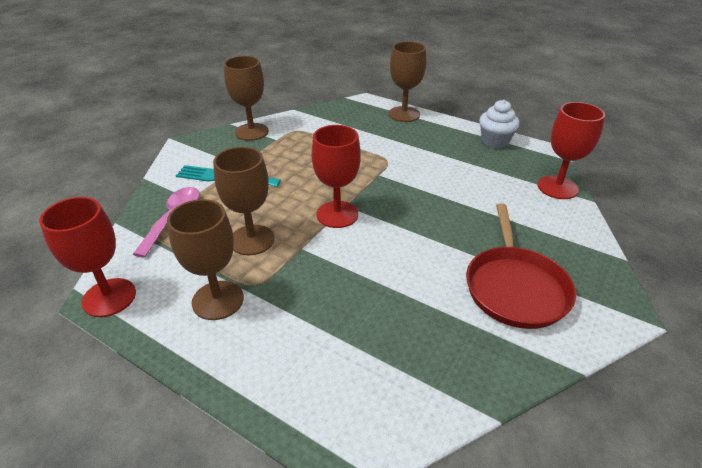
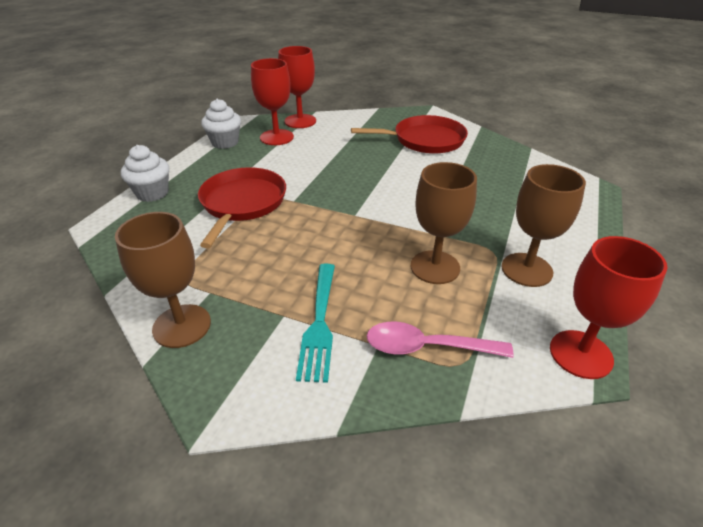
camera: 100 degrees left, 0 degrees up
red goblet [311,125,361,228] -> red goblet moved to [251,58,294,145]
brown goblet [388,42,426,122] -> white cupcake [121,145,169,202]
none -> red pan [198,167,286,248]

